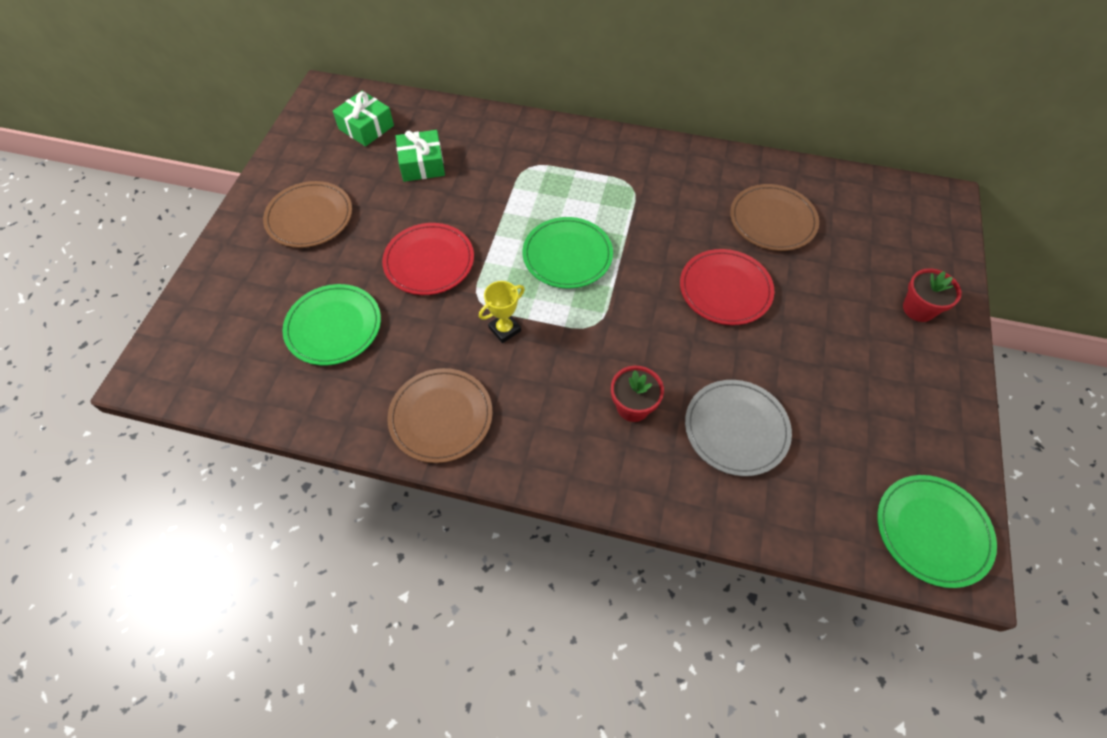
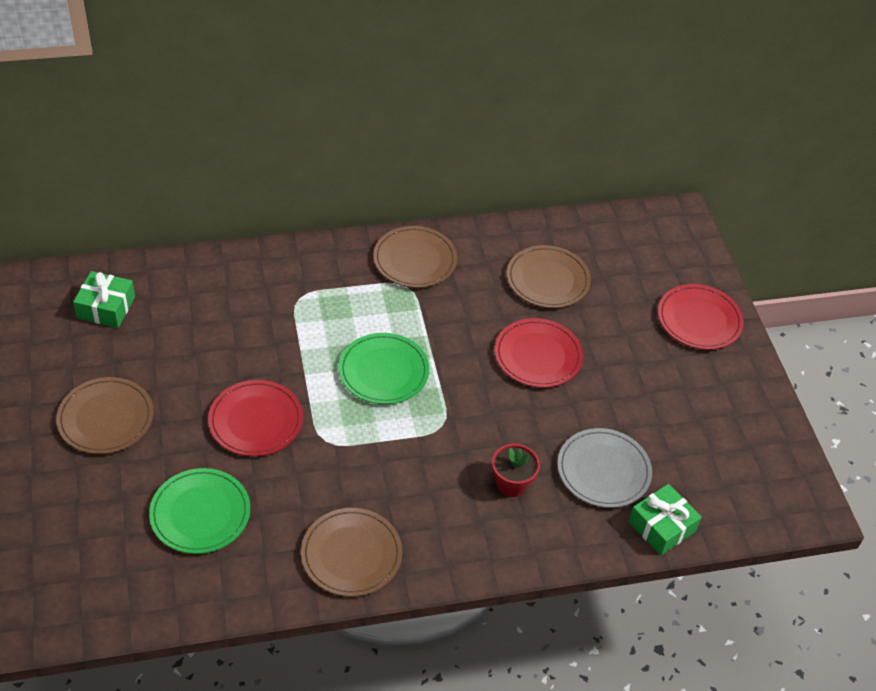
camera: 30 degrees left, 10 degrees down
green gift [396,130,445,182] -> green gift moved to [628,484,702,555]
yellow trophy [479,281,525,343] -> none
green plate [877,475,997,588] -> none
red flower pot [903,268,962,322] -> red plate [658,284,744,350]
none -> brown plate [373,226,457,288]

